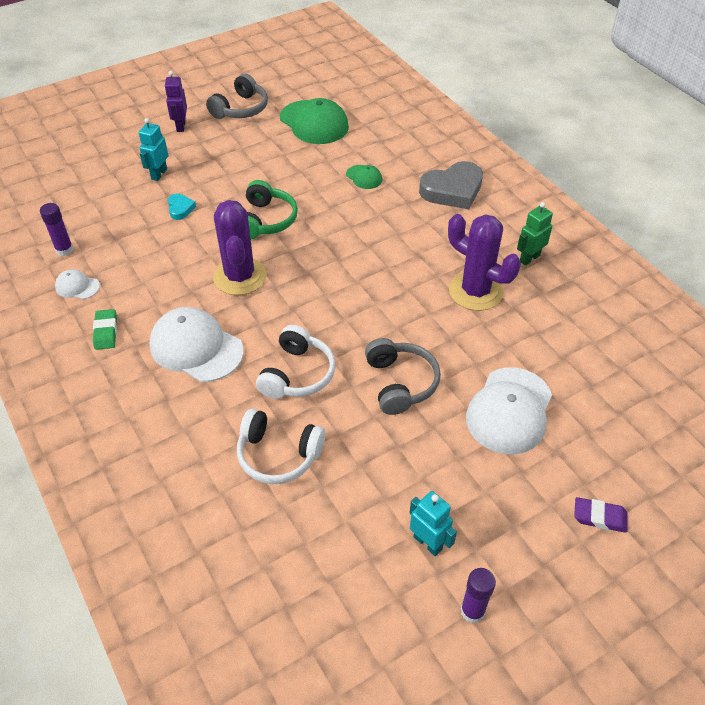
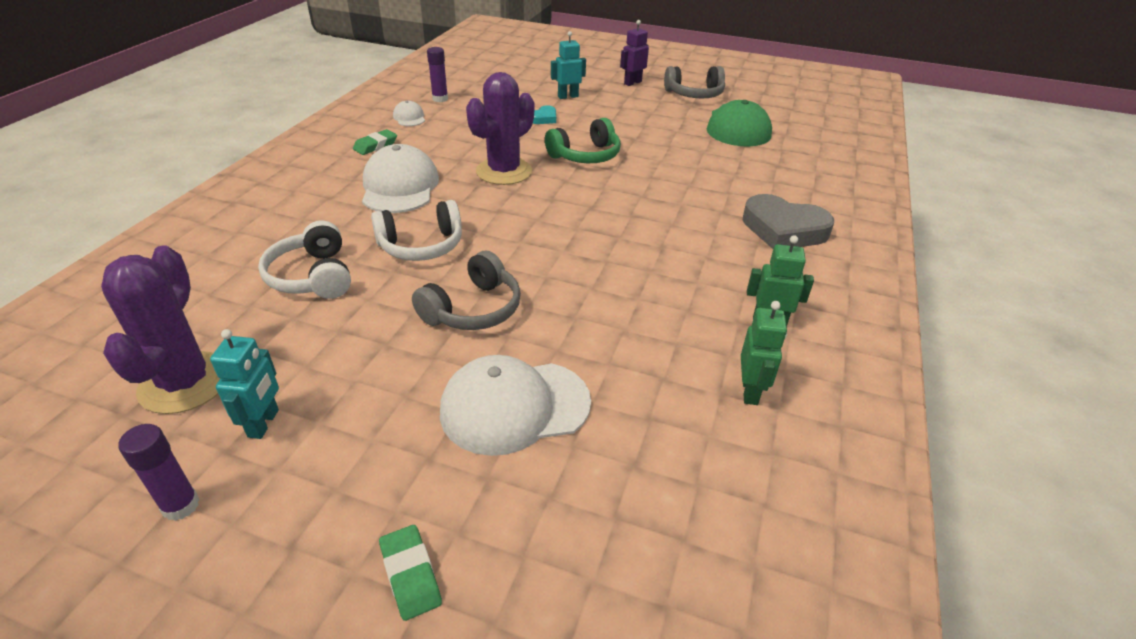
camera: 50 degrees right, 10 degrees down
green cap [346,165,382,189] -> none
purple cactus [448,214,521,311] -> purple cactus moved to [101,245,221,414]
purple eraser [574,497,628,533] -> green eraser [379,525,442,621]
none -> green robot [741,301,787,405]

